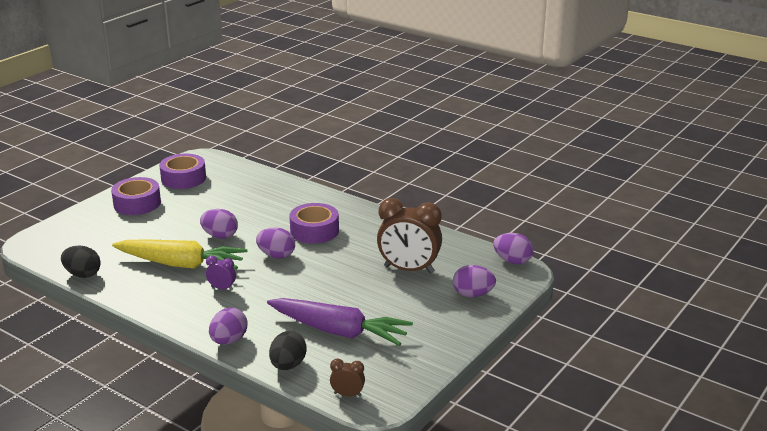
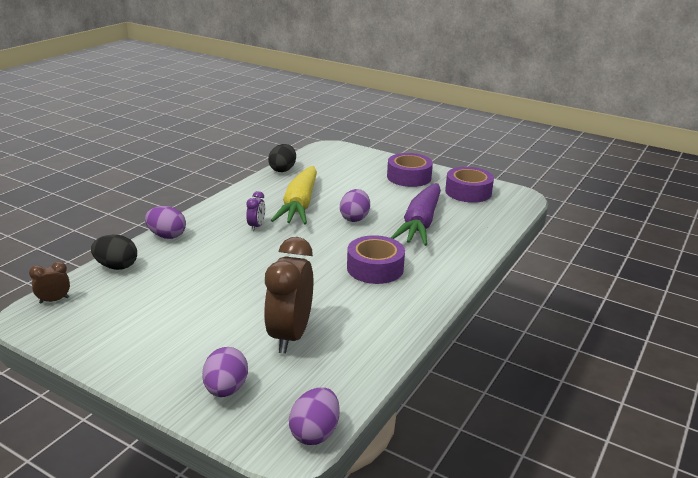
camera: 85 degrees right, 0 degrees up
purple egg [256,227,295,258] -> none
purple carrot [267,298,413,346] -> purple carrot moved to [390,183,441,246]
brown clock [330,358,365,397] -> brown clock turned 120 degrees counterclockwise [29,262,70,304]

